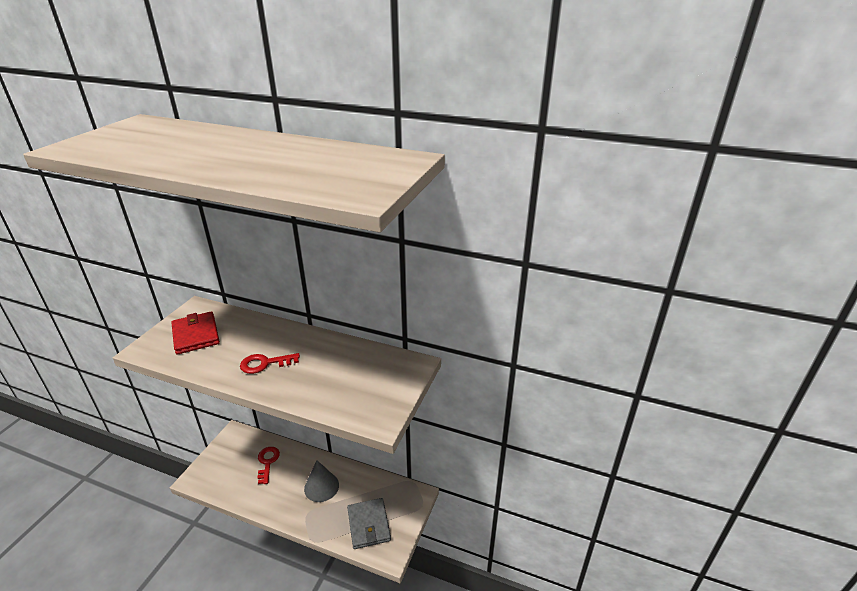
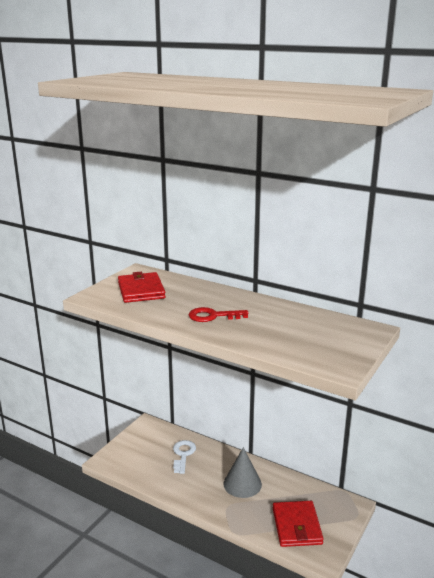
camera: 10 degrees right, 10 degrees down
red key [257,447,280,484] -> white key [173,440,196,474]
grey wallet [347,498,391,549] -> red wallet [273,501,324,547]

